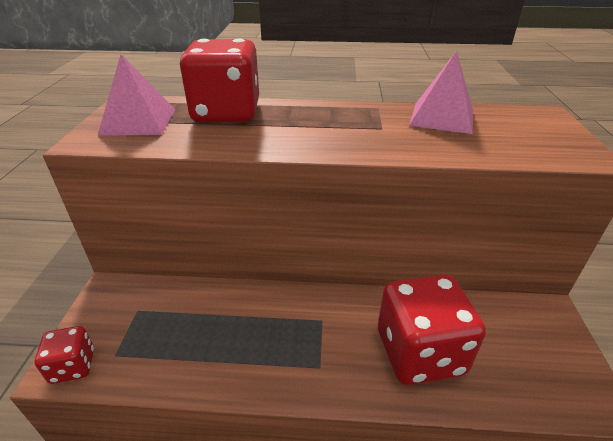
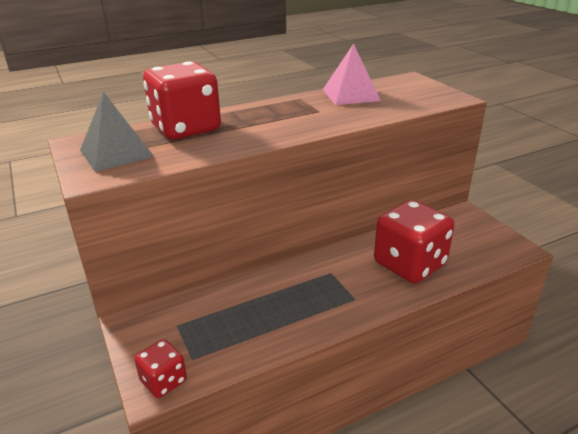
camera: 30 degrees left, 5 degrees down
pink pyramid [98,54,175,136] -> grey pyramid [80,92,154,172]

